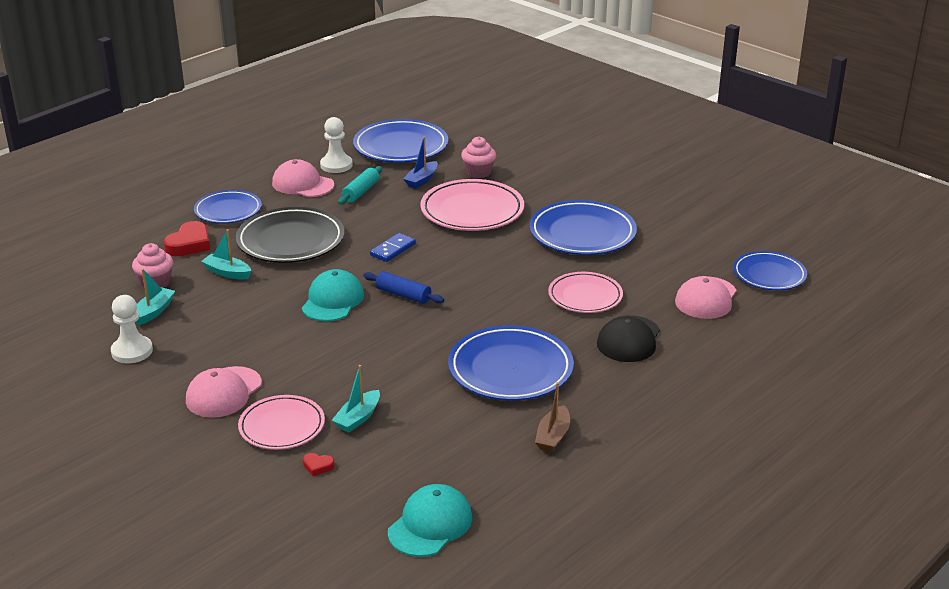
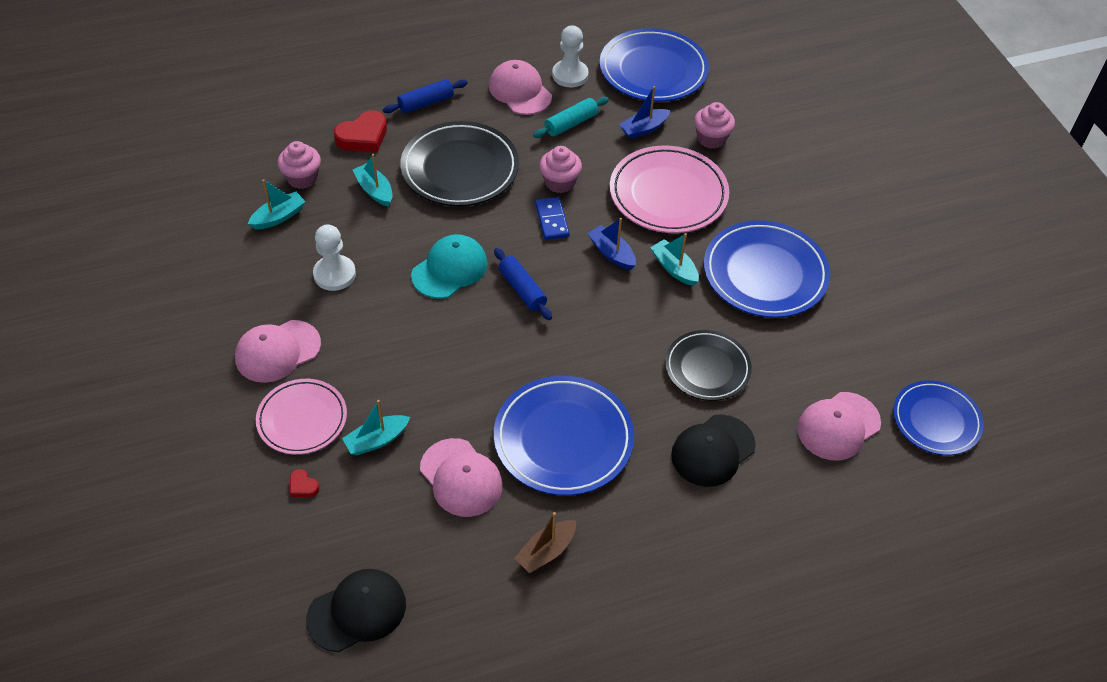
camera: 25 degrees right, 20 degrees up
white pawn [111,295,153,363] -> white pawn moved to [313,224,356,291]
blue plate [194,190,262,224] -> blue rolling pin [383,79,468,113]
blue domino [370,233,416,262] -> blue domino turned 75 degrees counterclockwise [535,197,569,240]
turquoise cap [388,484,472,557] -> black cap [306,569,406,652]
pink plate [548,272,623,313] -> black plate [665,330,752,401]
none -> pink cap [420,438,502,517]
none -> pink cupcake [539,146,582,193]
none -> blue boat [587,218,636,270]
none -> turquoise boat [650,233,699,286]

